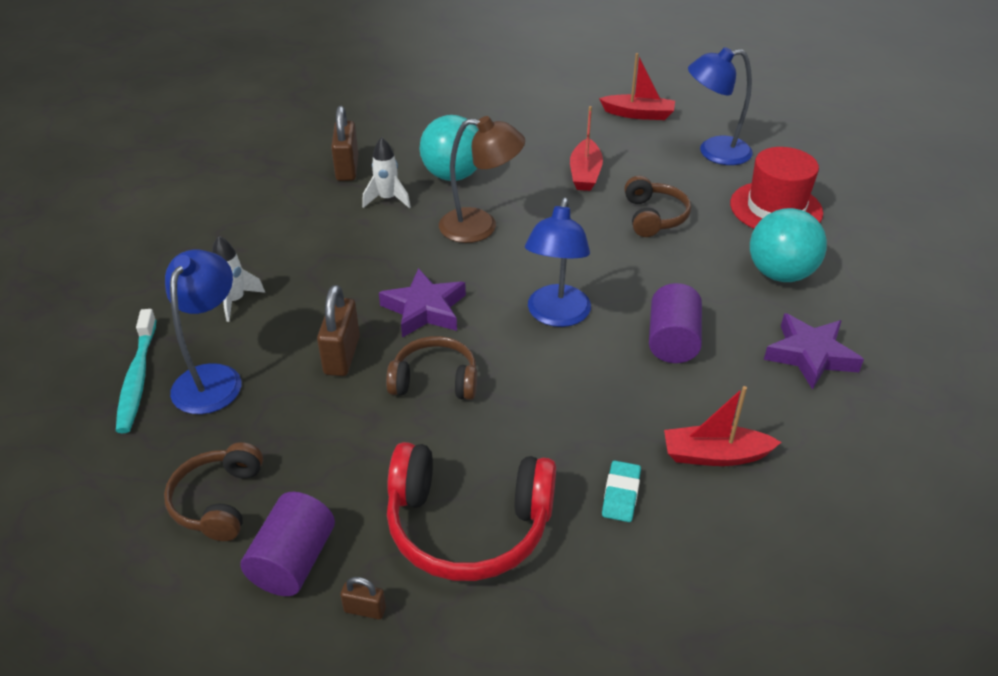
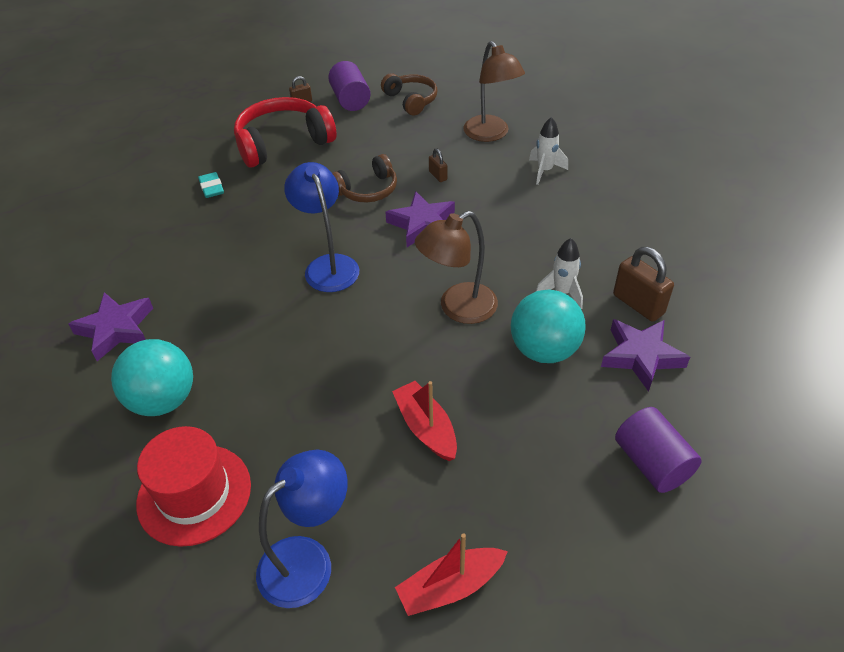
camera: 145 degrees right, 5 degrees up
turquoise toothbrush [116,309,156,433] -> none
blue lamp [165,250,241,414] -> brown lamp [463,41,525,142]
brown padlock [317,285,360,376] -> brown padlock [429,148,447,182], size x0.51
brown headphones [624,176,691,237] -> none
purple cylinder [649,283,702,363] -> purple cylinder moved to [615,407,702,493]
red boat [664,386,781,466] -> none
none -> purple star [601,319,690,392]

